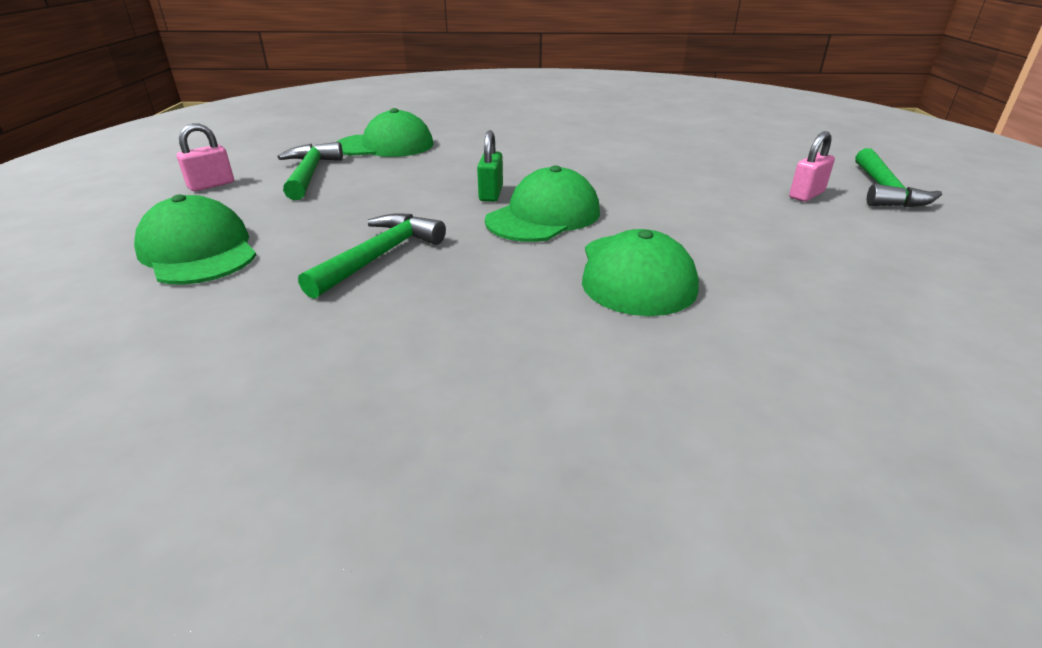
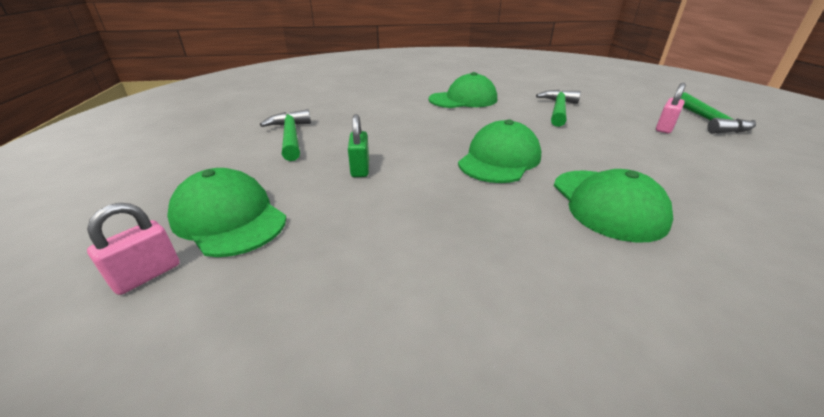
camera: 10 degrees left, 0 degrees up
pink padlock [177,123,234,191] -> pink padlock moved to [87,203,180,295]
green hammer [298,213,446,299] -> green hammer moved to [536,90,581,127]
green cap [337,108,434,157] -> green cap moved to [429,72,497,108]
green padlock [477,130,503,202] -> green padlock moved to [348,114,369,177]

